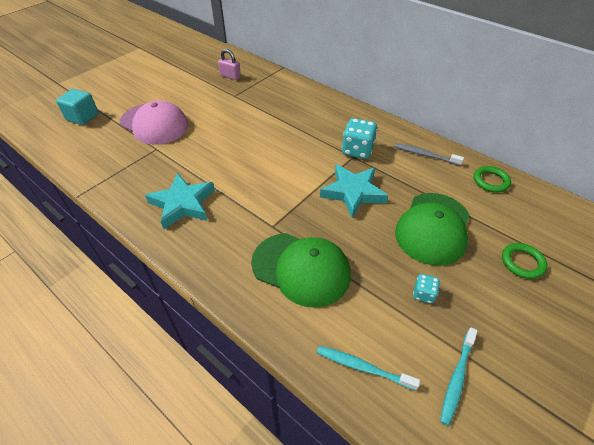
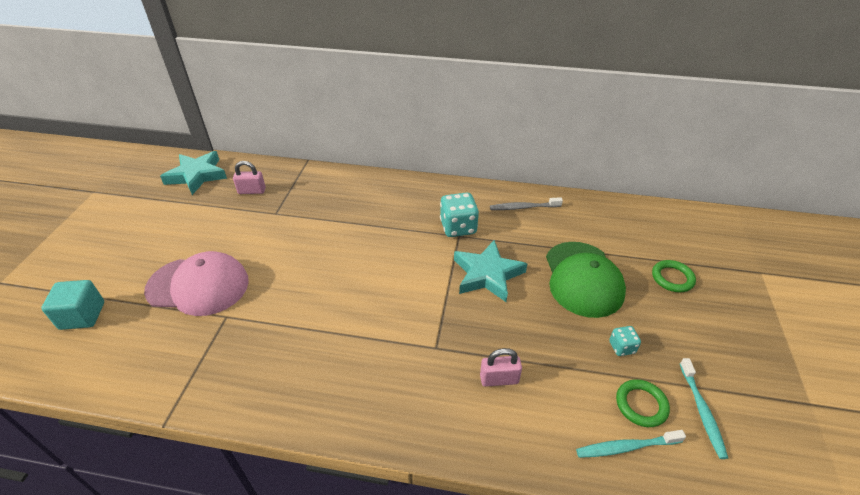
camera: 30 degrees left, 5 degrees down
turquoise star [145,173,215,229] -> turquoise star moved to [160,151,227,195]
green cap [251,233,351,307] -> pink padlock [480,348,522,387]
green ring [474,166,511,193] -> green ring moved to [616,379,670,427]

